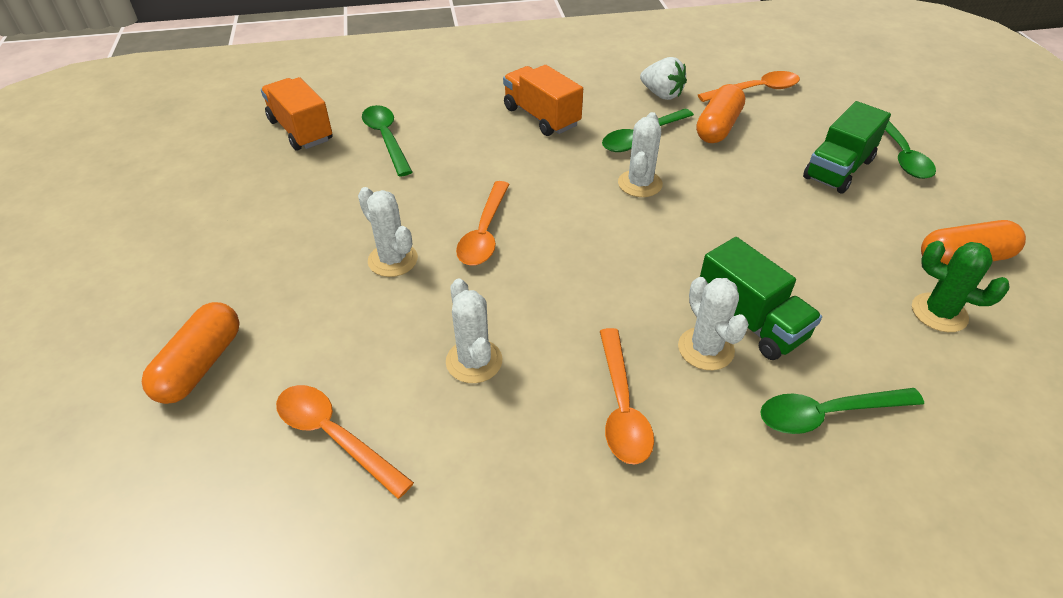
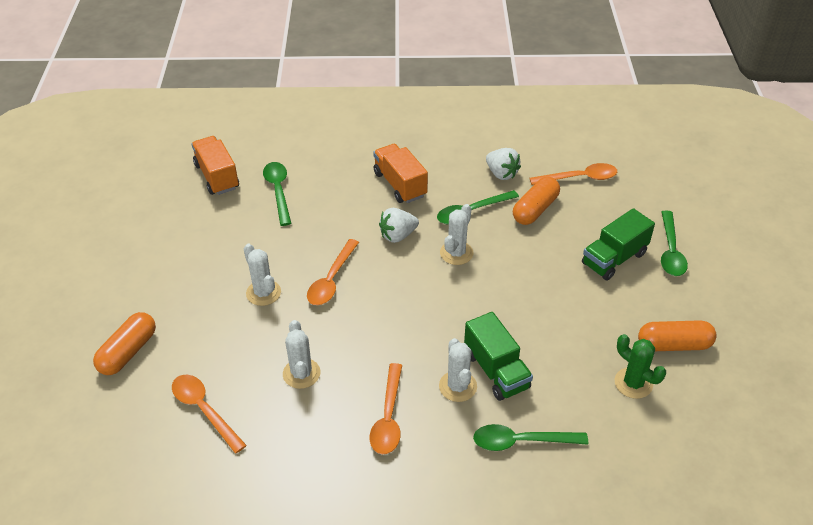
camera: 10 degrees right, 0 degrees up
none -> white strawberry [379,208,419,243]

